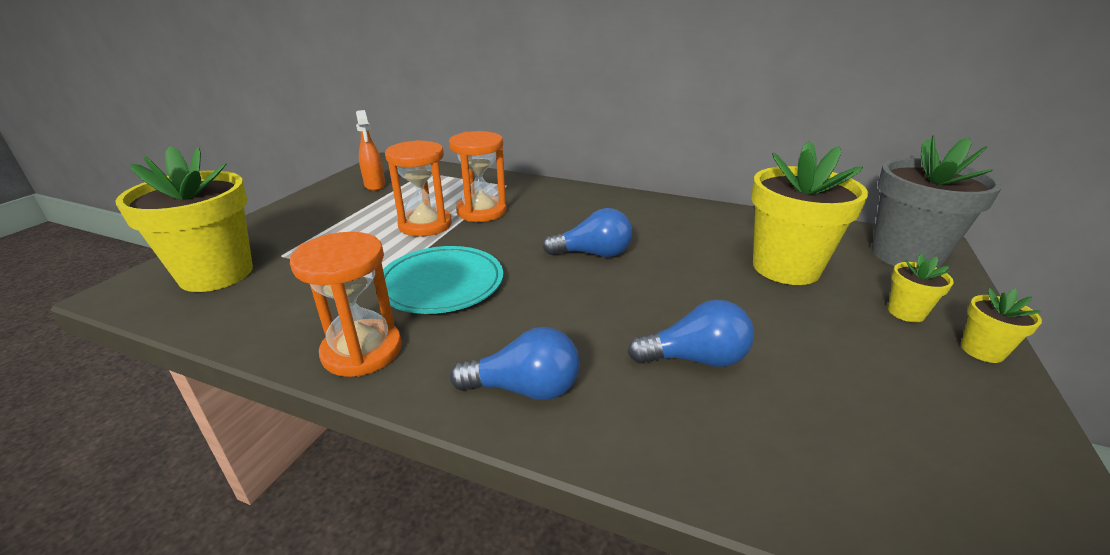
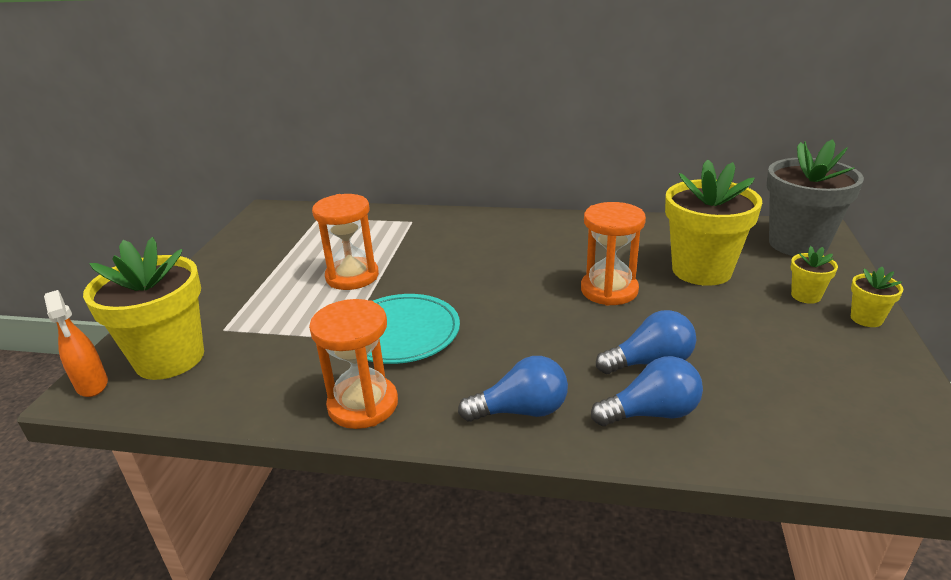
camera: 10 degrees left, 0 degrees up
orange spray bottle [356,110,385,191] -> orange spray bottle moved to [44,290,108,397]
orange hourglass [449,131,507,222] -> orange hourglass moved to [581,202,646,306]
blue light bulb [542,208,632,257] -> blue light bulb moved to [591,356,703,426]

